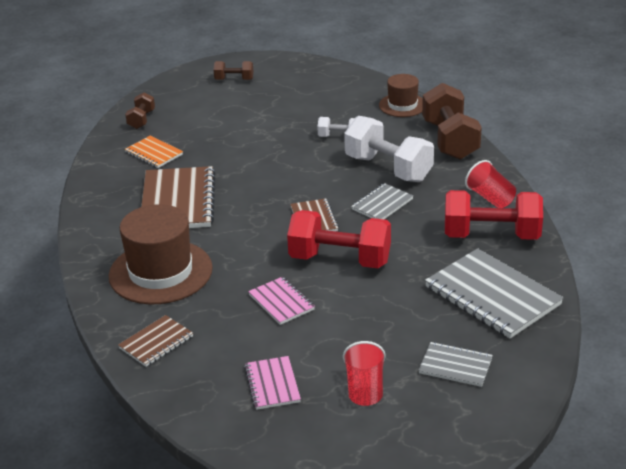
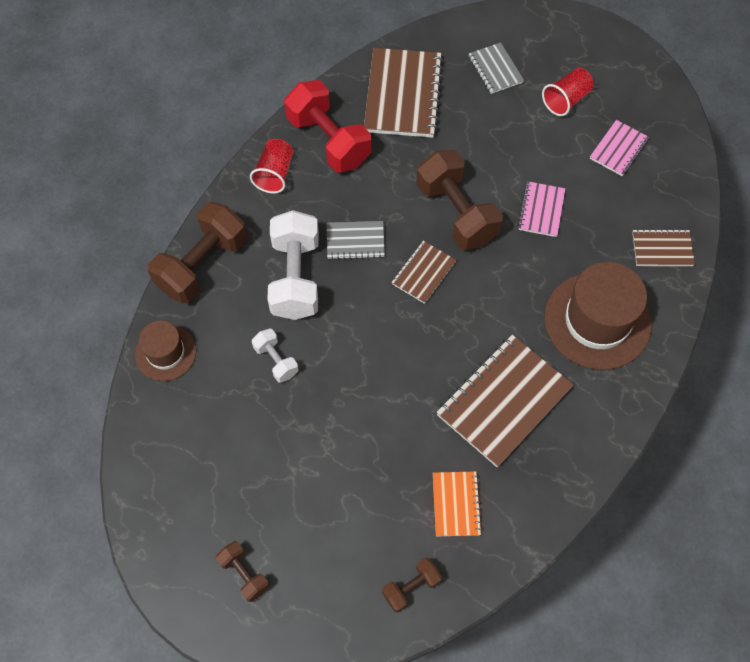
camera: 135 degrees left, 30 degrees up
red dumbbell [287,210,391,268] -> brown dumbbell [416,150,503,250]
grey notebook [425,248,563,338] -> brown notebook [364,48,443,138]

